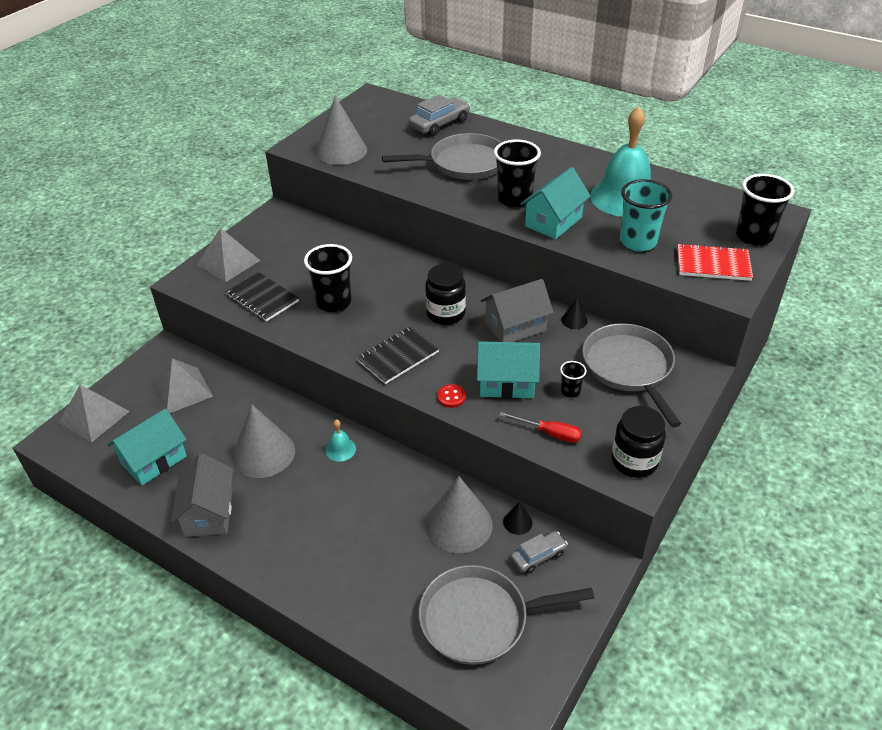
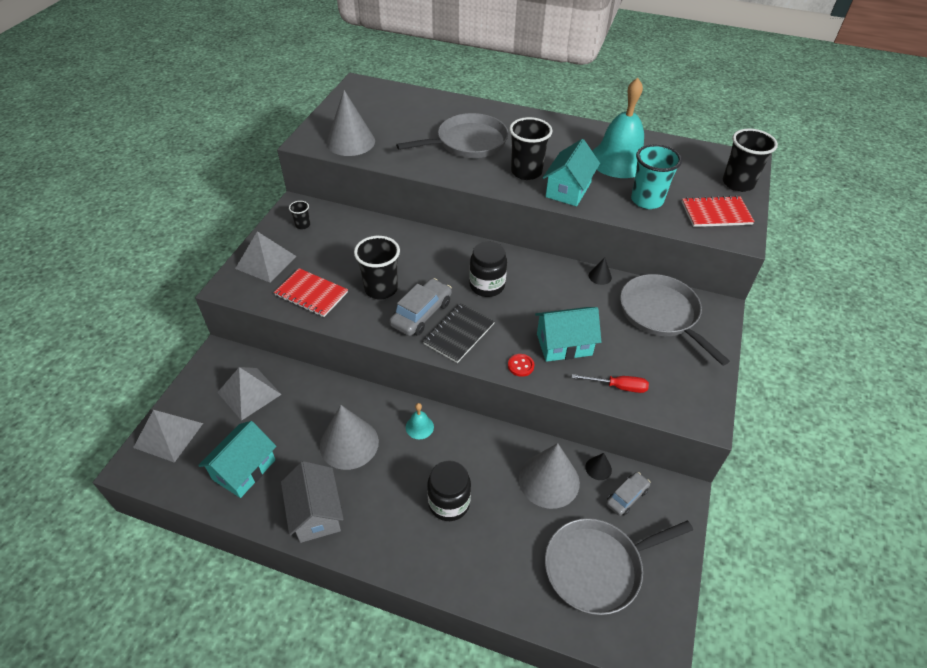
camera: 15 degrees left, 5 degrees up
black notebook [225,272,299,322] -> red notebook [274,268,348,317]
grey car [409,95,470,136] -> grey car moved to [389,278,452,336]
grey house [481,279,554,342] -> none
black cup [560,361,587,398] -> black cup moved to [289,201,310,229]
black jar [611,406,666,478] -> black jar moved to [427,460,471,521]

